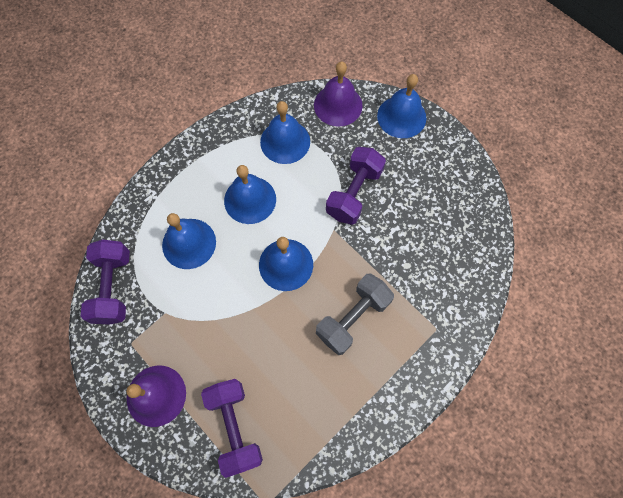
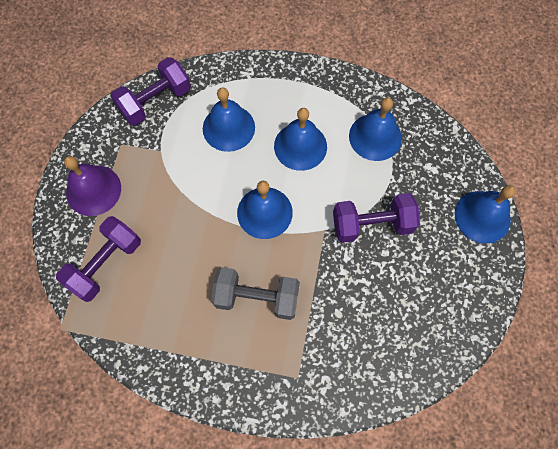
camera: 55 degrees right, 0 degrees up
purple bell [314,61,363,127] -> none

